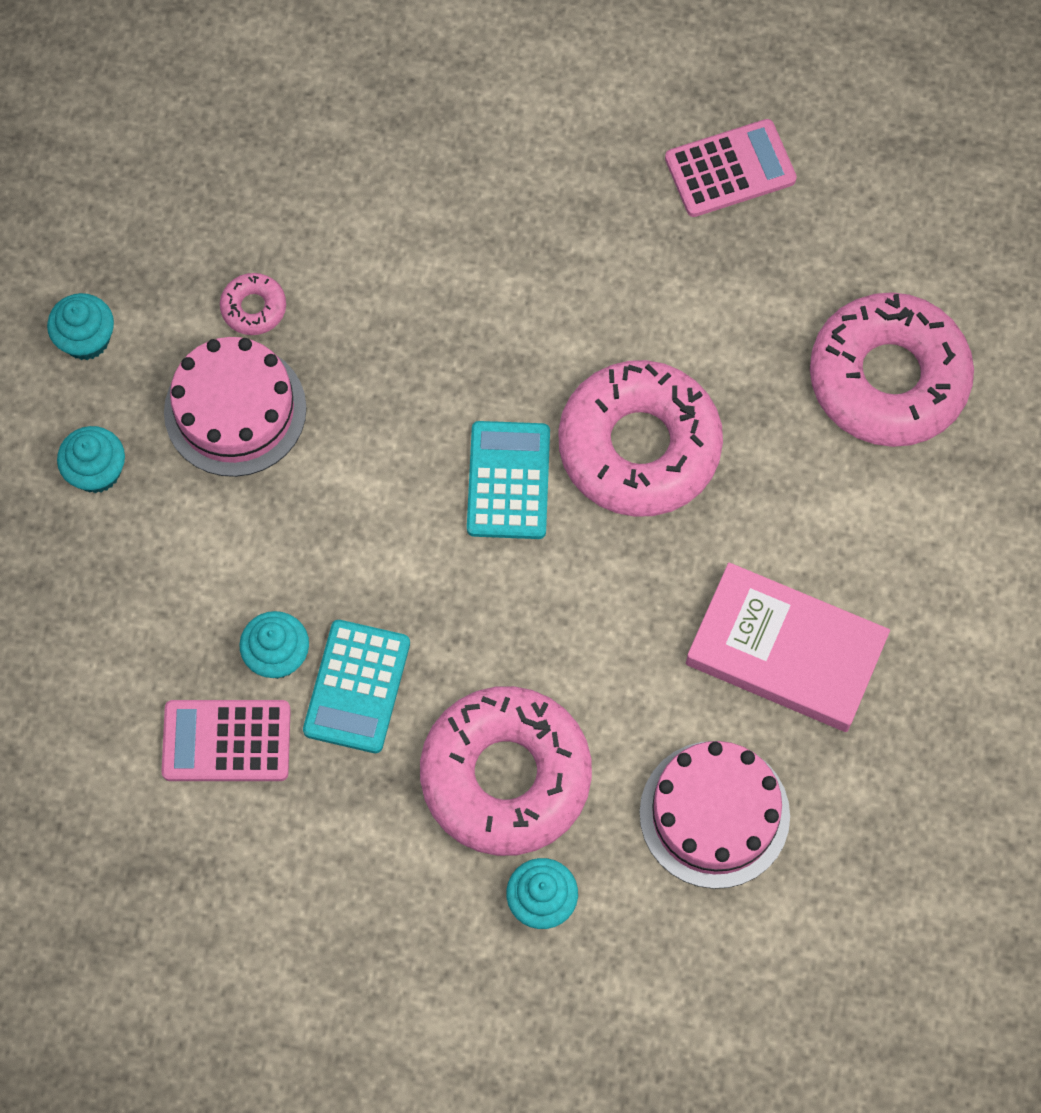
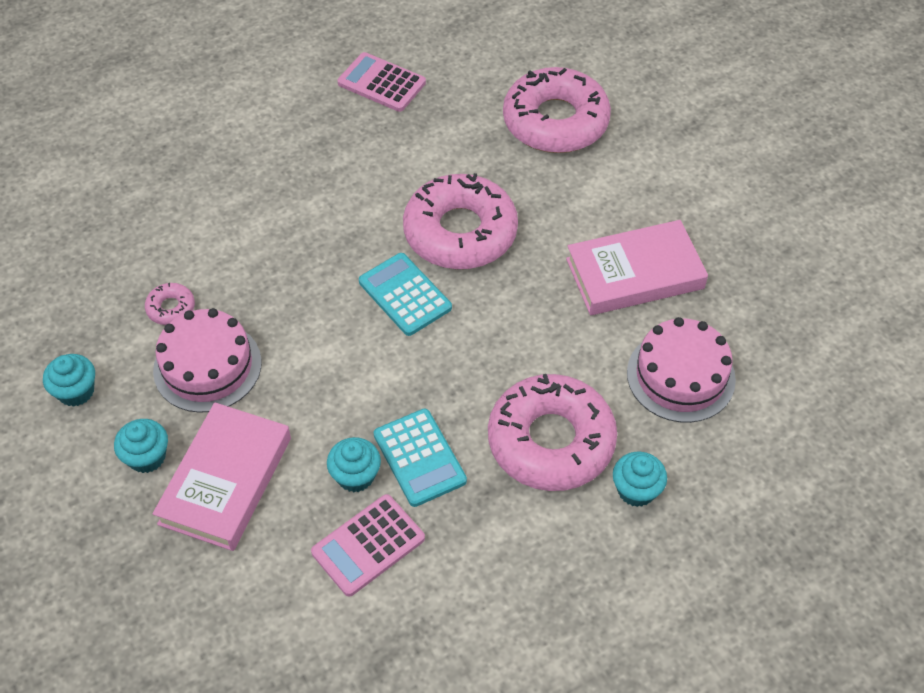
camera: 40 degrees left, 15 degrees down
pink calculator [665,119,797,217] -> pink calculator turned 90 degrees counterclockwise [338,52,426,112]
none -> pink book [152,402,291,551]

